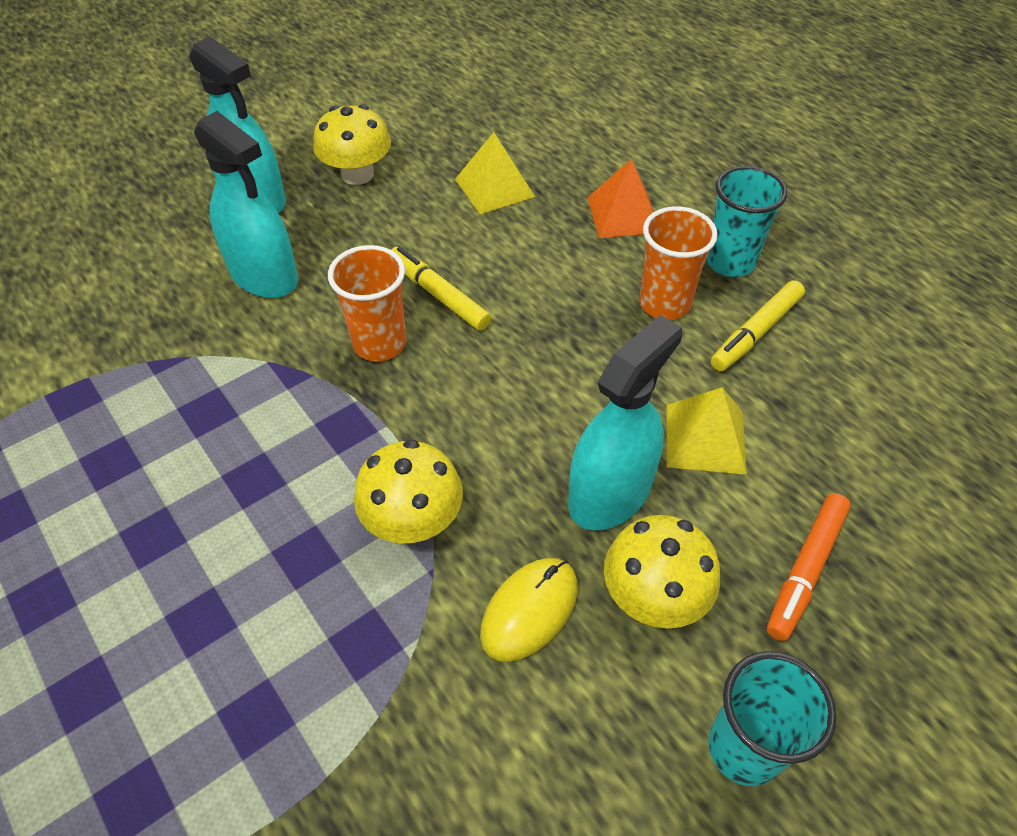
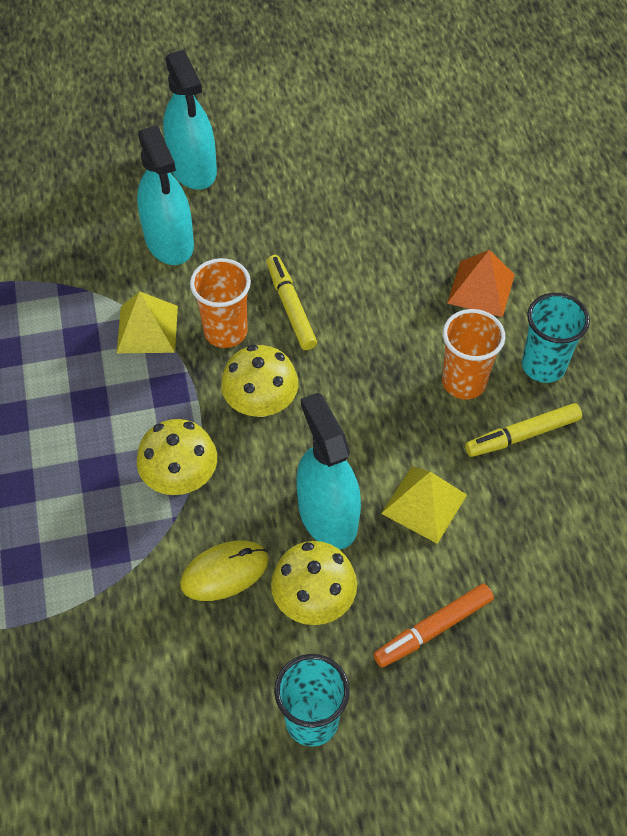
camera: 25 degrees right, 5 degrees up
yellow mushroom [313,104,391,185] -> yellow mushroom moved to [221,345,298,417]
yellow pyramid [455,132,535,214] -> yellow pyramid moved to [117,291,178,353]
turquoise spray bottle [568,315,682,531] -> turquoise spray bottle turned 90 degrees counterclockwise [297,393,361,550]

